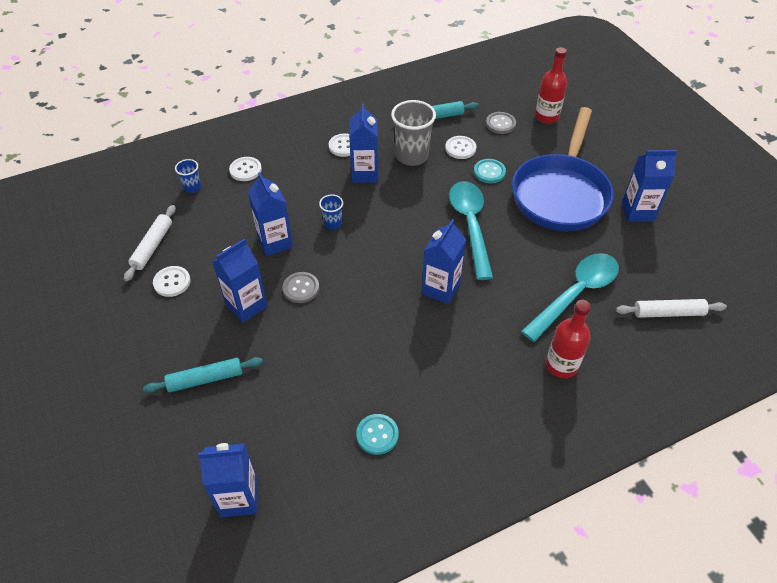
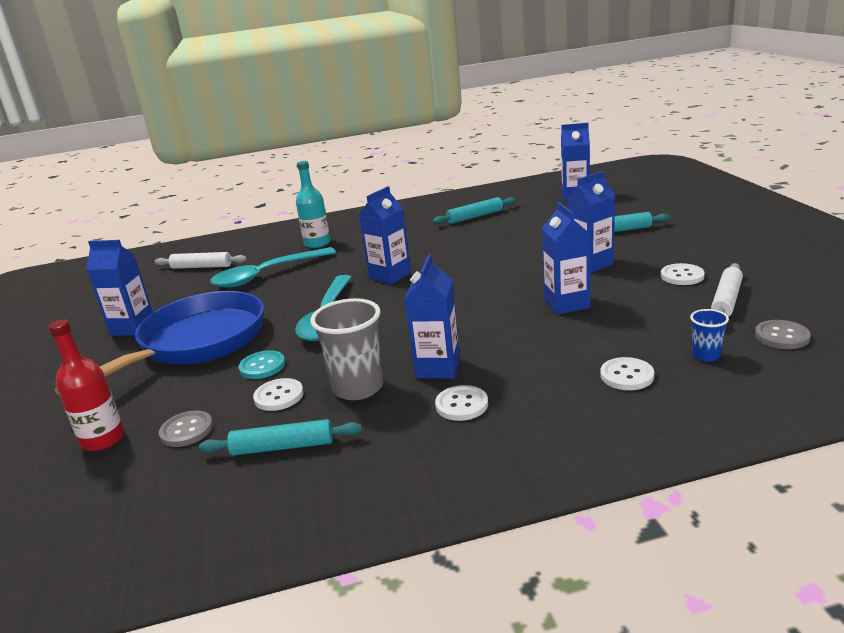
camera: 165 degrees left, 25 degrees down
grey button [283,272,319,303] -> grey button moved to [755,320,811,349]
blue cup [319,194,343,229] -> none
turquoise button [356,414,399,455] -> turquoise rolling pin [433,197,516,224]
red bottle [546,300,591,378] -> turquoise bottle [296,161,330,248]

